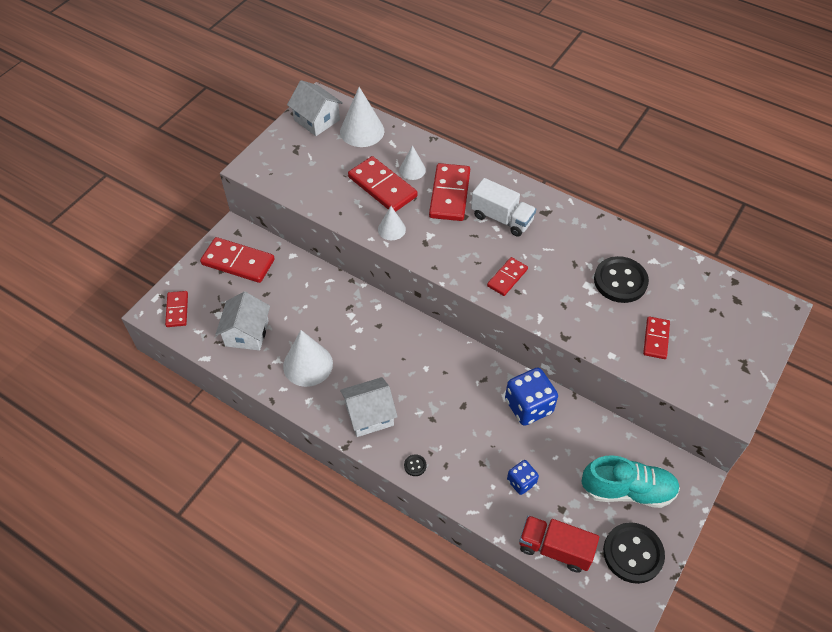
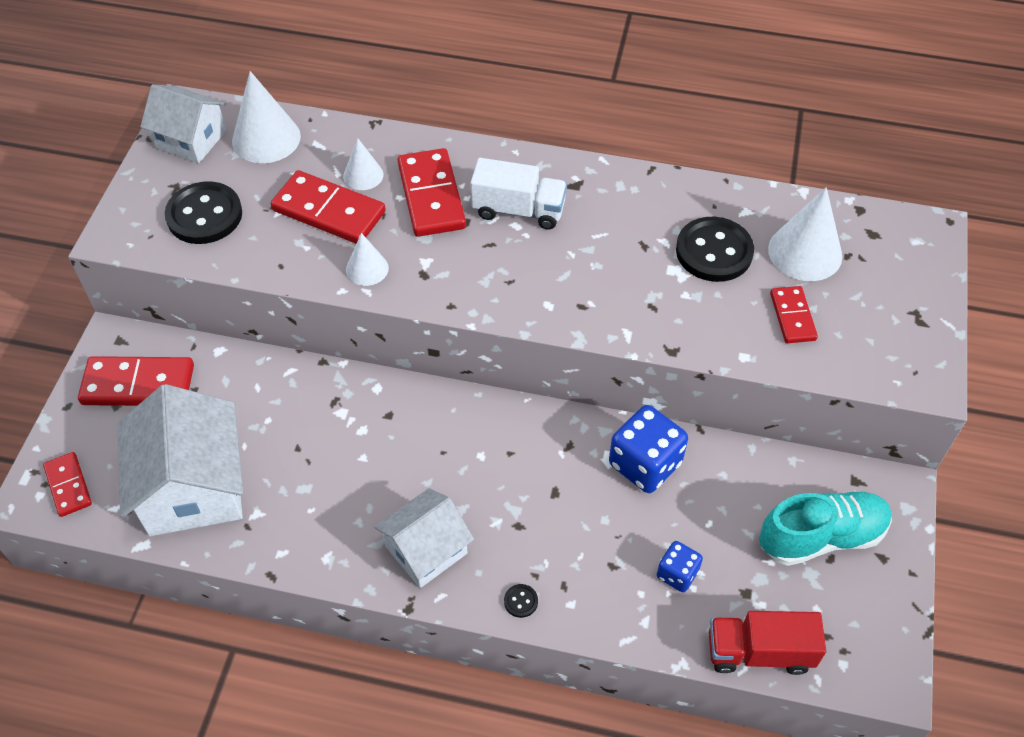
camera: 20 degrees left, 0 degrees up
white house [215,292,270,351] -> white house [118,384,243,536], size x1.61
white cone [283,330,333,387] -> white cone moved to [768,187,842,281]
red domino [487,257,528,296] -> none
black button [603,522,665,584] -> black button moved to [165,181,242,244]

